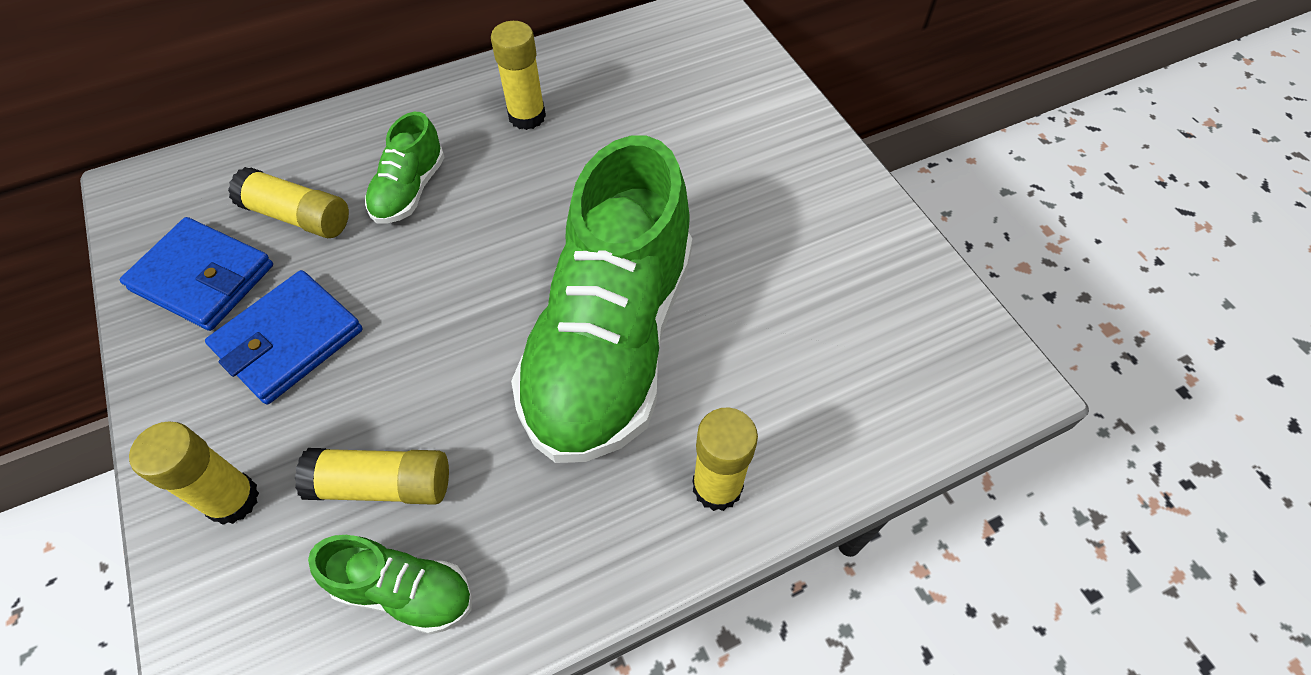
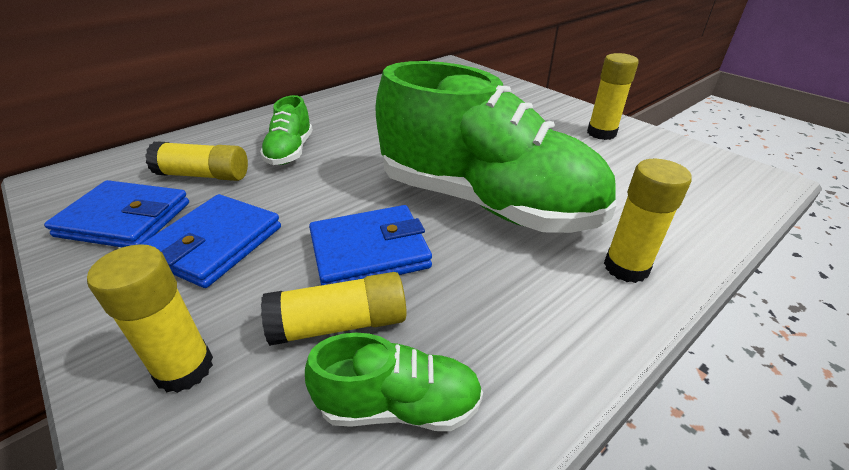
camera: 15 degrees left, 20 degrees down
yellow glue stick [491,21,546,130] -> yellow glue stick moved to [587,53,639,140]
green shoe [511,136,692,463] -> green shoe turned 60 degrees counterclockwise [375,61,617,233]
none -> blue wallet [309,205,432,285]

